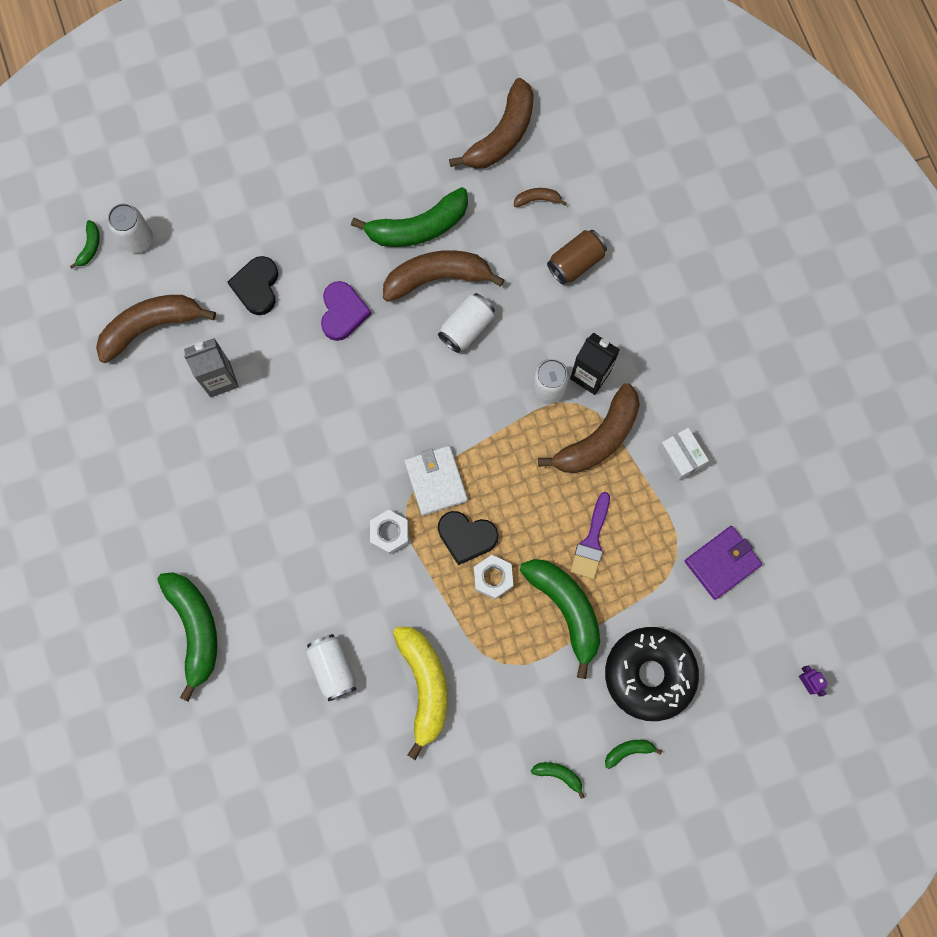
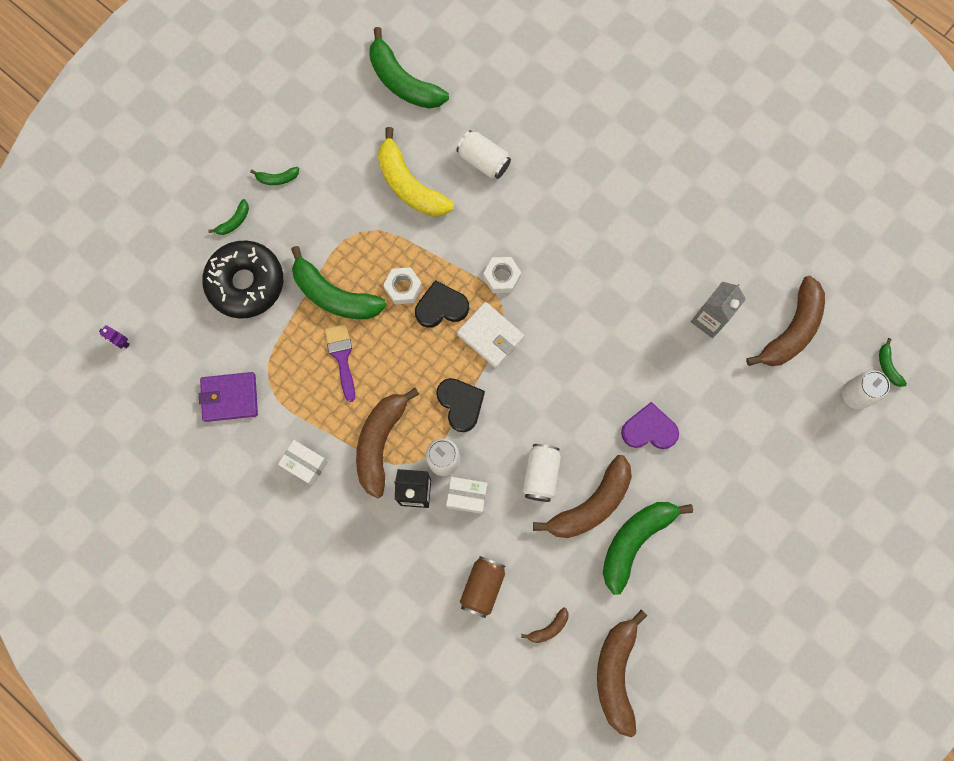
camera: 150 degrees right, 0 degrees up
green banana [157,572,217,702] -> green banana moved to [369,27,449,109]
black heart [227,256,278,315] -> black heart moved to [436,378,485,432]
purple heart [321,281,371,341] -> purple heart turned 120 degrees clockwise [621,402,679,449]
purple wallet [685,526,762,600] -> purple wallet turned 60 degrees clockwise [199,372,258,422]
none -> white box [446,477,487,514]

